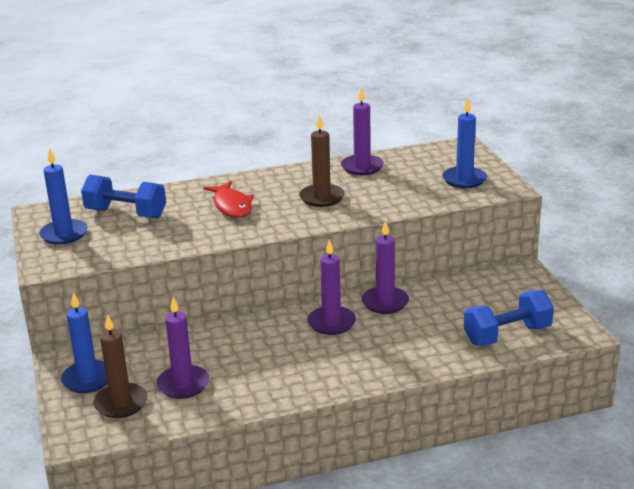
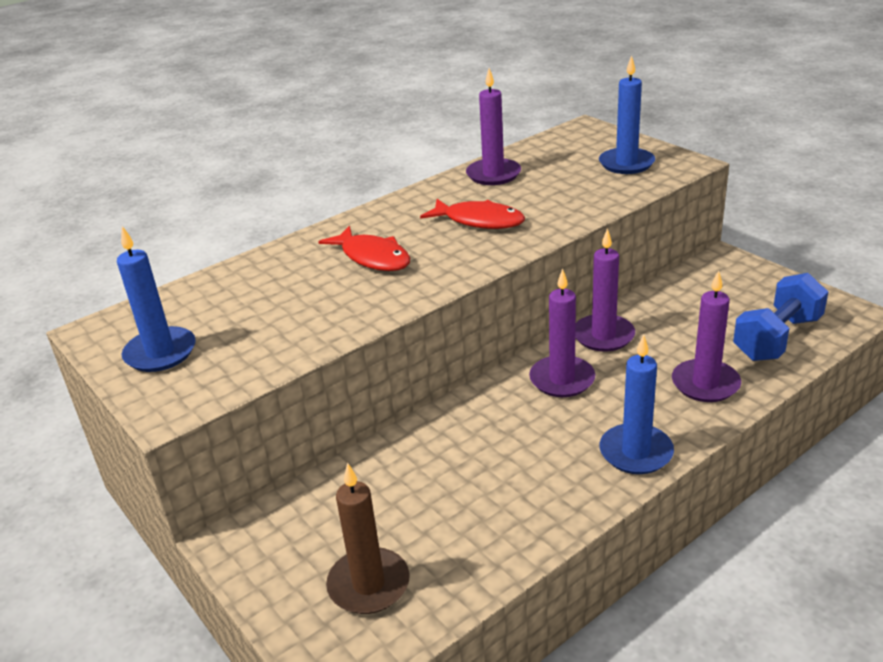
camera: 20 degrees left, 5 degrees up
blue candle [61,292,107,393] -> blue candle moved to [600,334,674,474]
blue dumbbell [81,175,166,219] -> none
purple candle [156,297,209,399] -> purple candle moved to [672,270,741,402]
brown candle [299,114,345,207] -> red fish [420,199,525,229]

